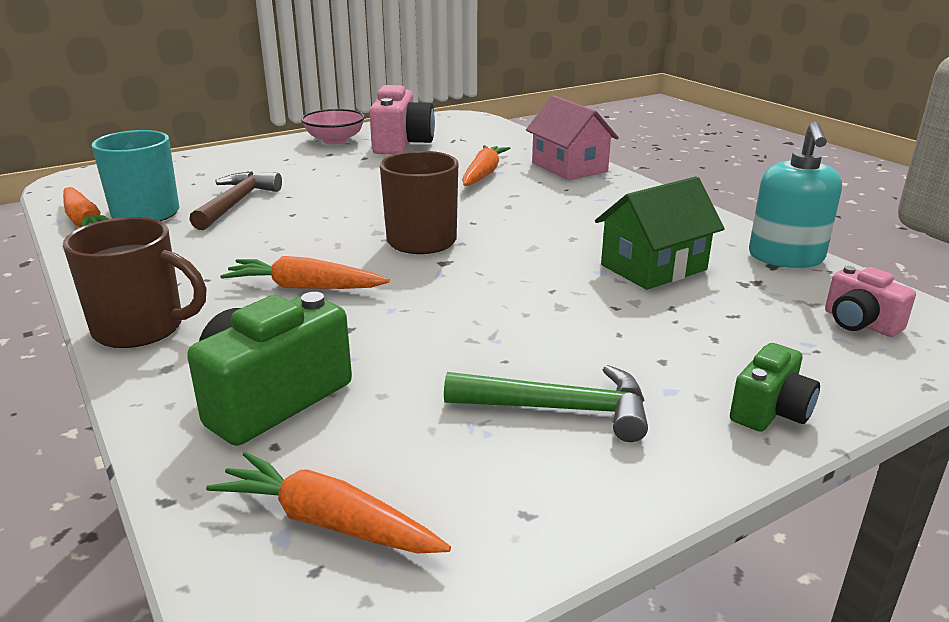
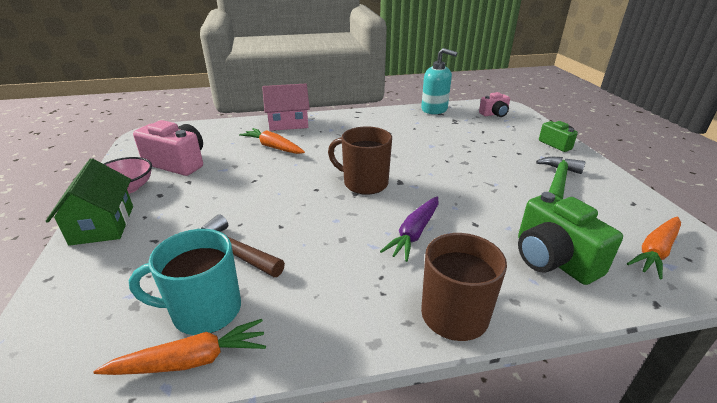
camera: 70 degrees left, 5 degrees up
orange carrot [220,256,390,289] -> purple carrot [380,196,438,262]
green house [595,176,725,290] -> green house moved to [46,158,133,246]

